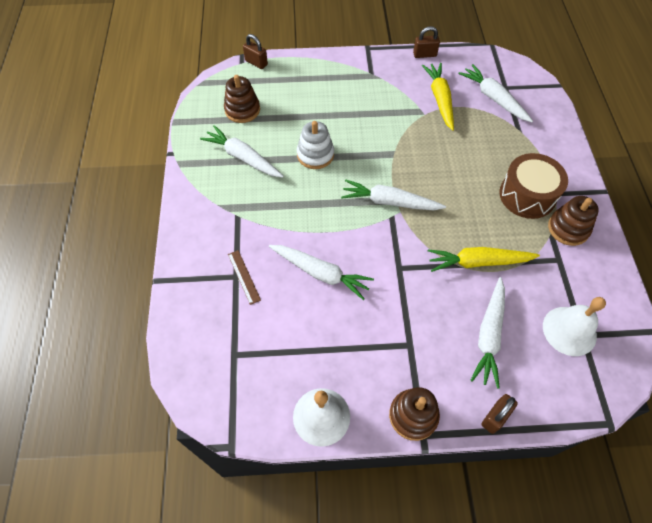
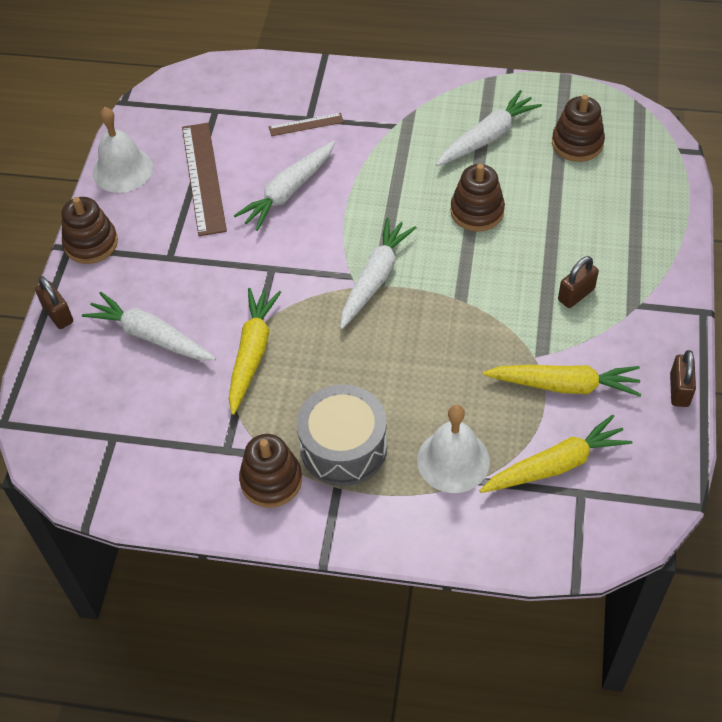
camera: 105 degrees right, 5 degrees down
brown padlock [243,34,268,69] -> brown padlock moved to [558,256,599,308]
white stacking toy [297,121,334,169] -> brown stacking toy [450,164,505,231]
white carrot [458,64,533,122] -> yellow carrot [480,415,632,493]
brown drum [499,153,568,219] -> grey drum [297,384,387,486]
white bell [543,297,606,356] -> white bell moved to [417,405,490,493]
none -> brown ruler [182,123,227,236]

